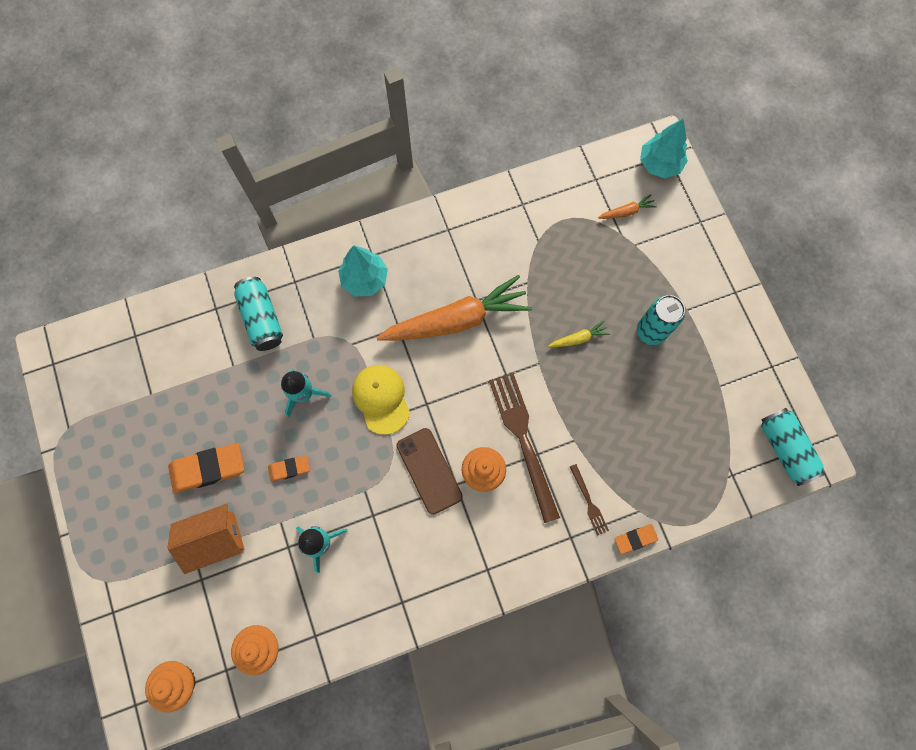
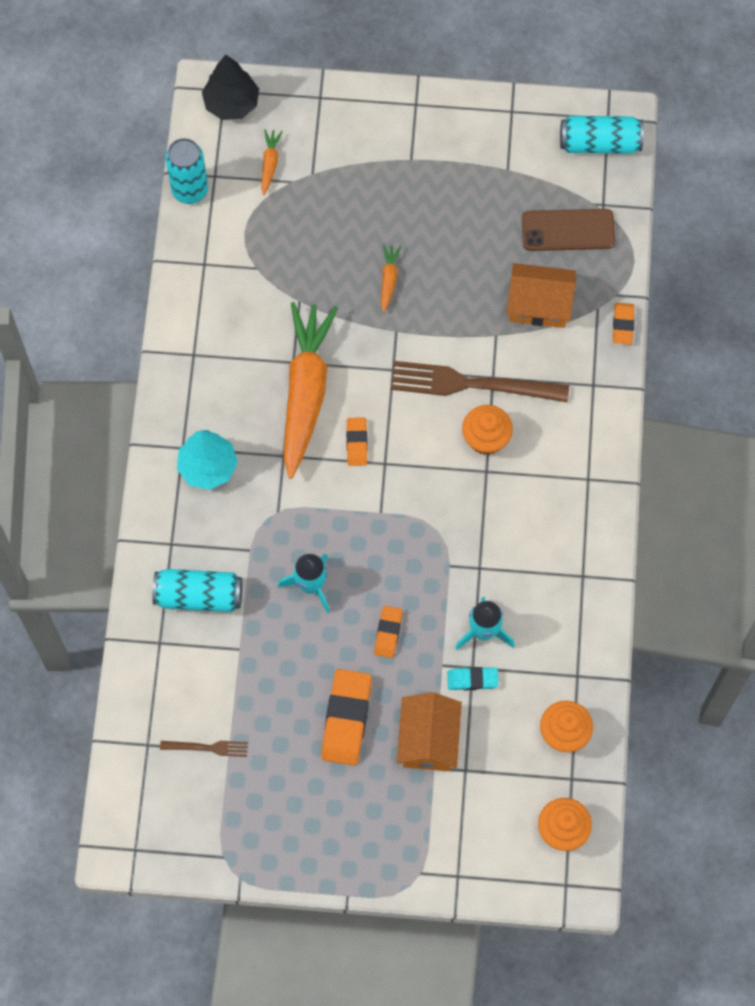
camera: 65 degrees left, 5 degrees down
yellow cap [352,365,410,435] -> none
brown phone [396,428,463,515] -> brown phone moved to [522,209,615,251]
yellow carrot [548,321,610,347] -> orange carrot [381,244,402,313]
brown fork [570,464,609,536] -> brown fork moved to [160,741,248,757]
turquoise can [637,295,685,345] -> turquoise can moved to [165,138,208,204]
turquoise tree [640,119,688,178] -> black tree [202,55,259,120]
none -> orange eraser [346,417,368,466]
none -> turquoise eraser [447,667,498,690]
none -> orange house [507,263,576,328]

